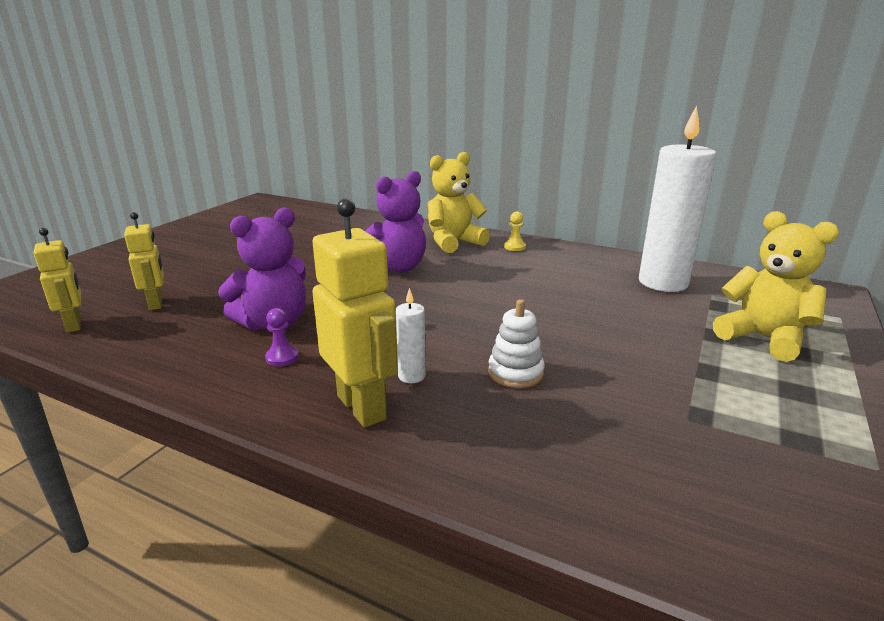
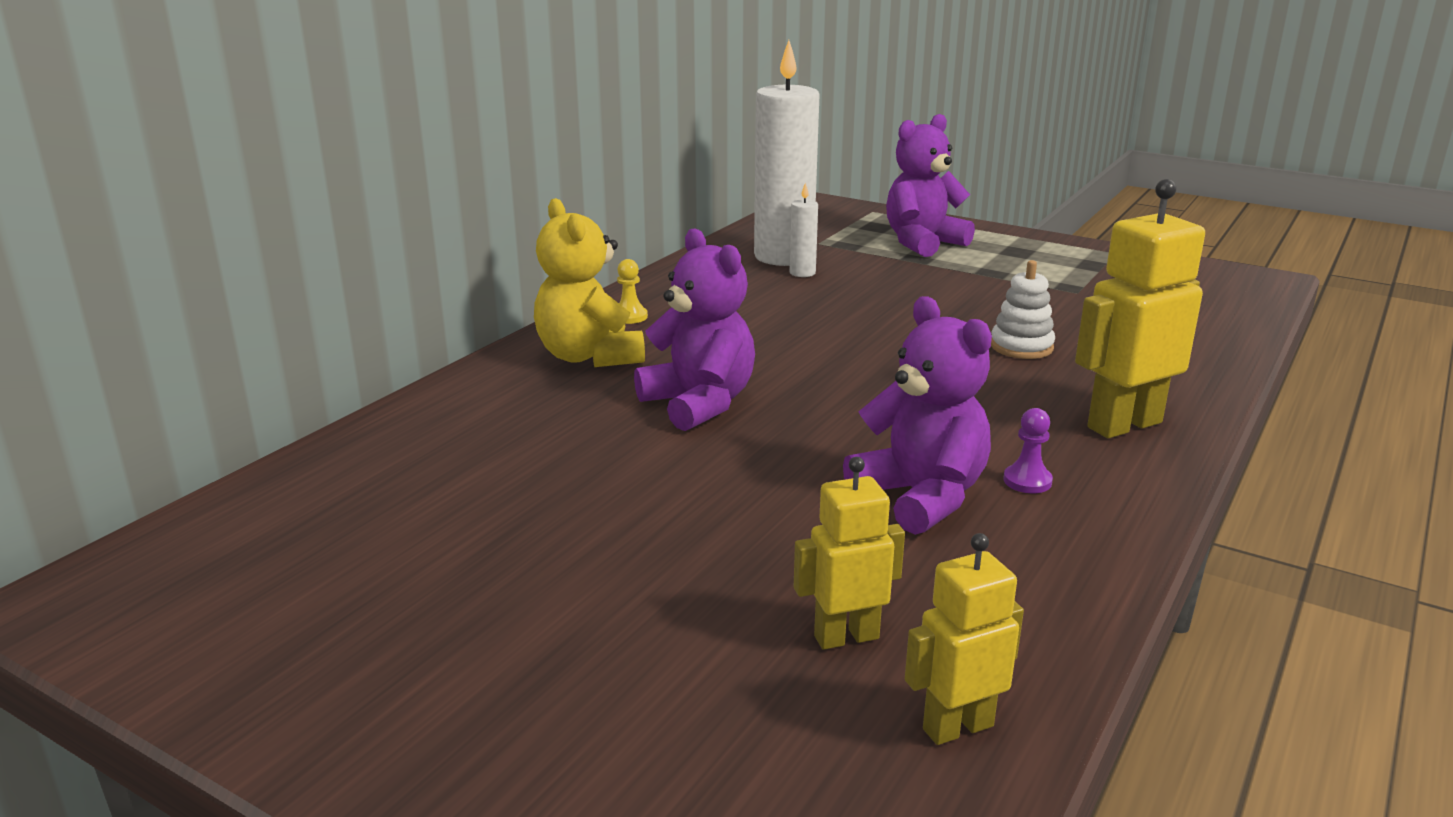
camera: 85 degrees left, 0 degrees up
white candle [396,288,426,383] -> white candle moved to [789,182,818,277]
yellow teddy bear [713,211,839,362] -> purple teddy bear [886,114,975,257]

